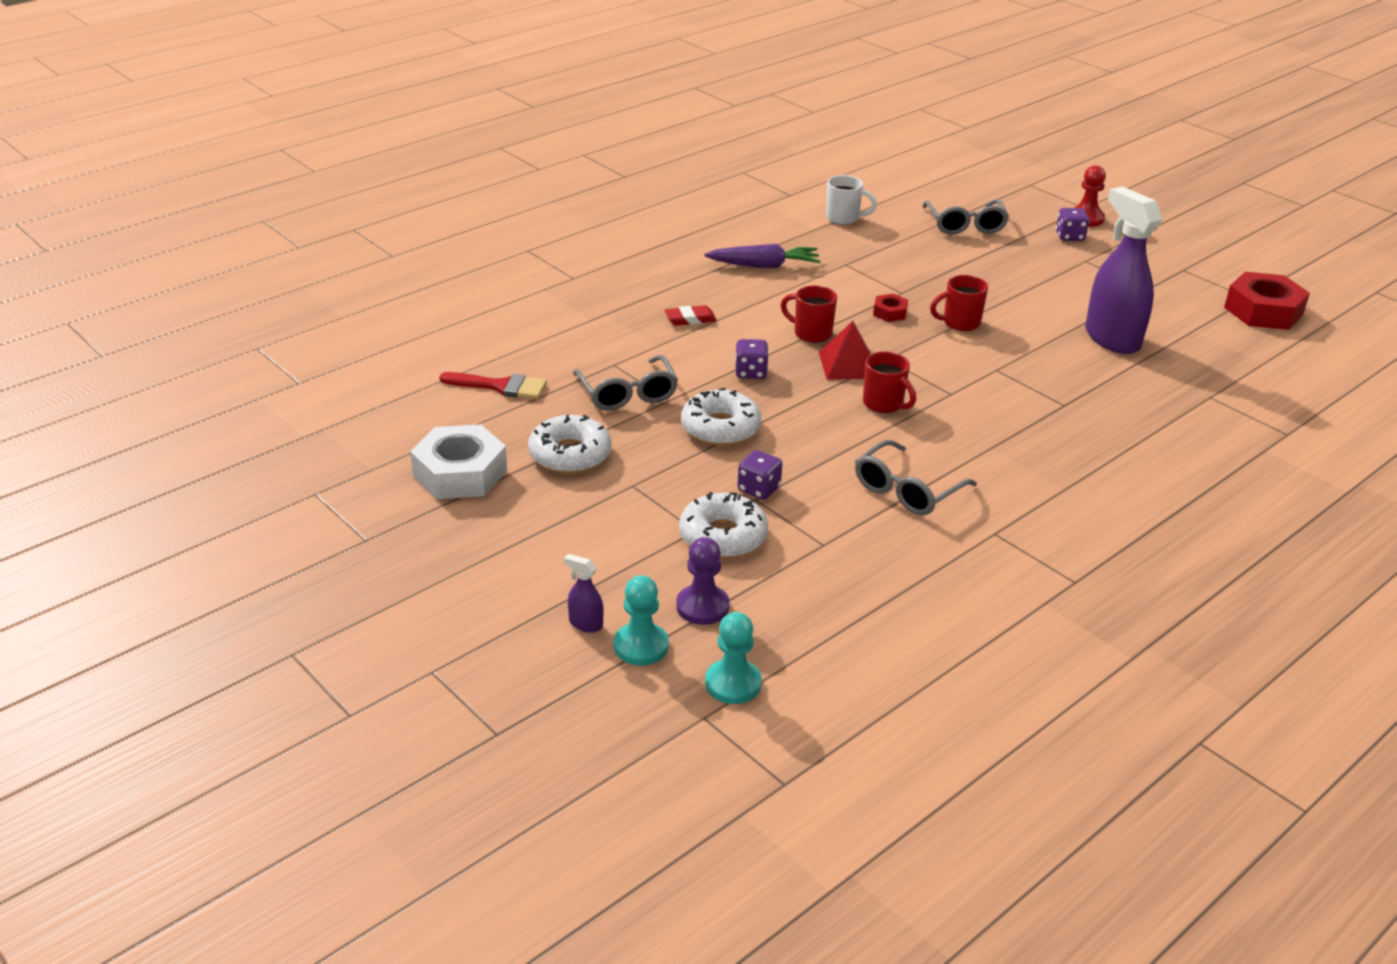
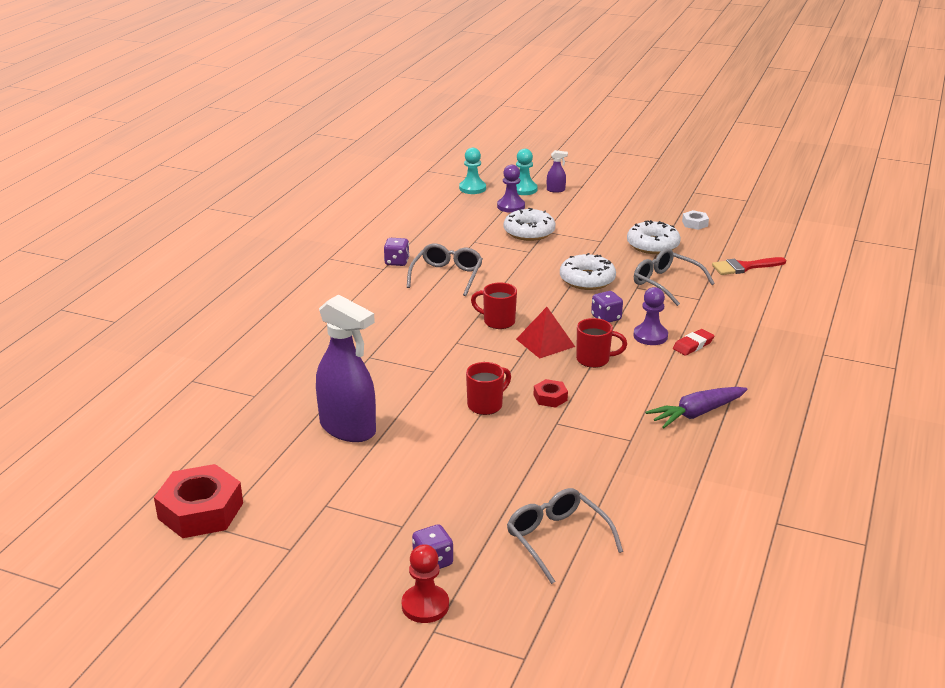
camera: 155 degrees right, 5 degrees down
white nut [410,424,507,499] -> white nut [682,210,709,230], size x0.48
purple dice [737,450,782,500] -> purple dice moved to [384,238,410,266]
white mug [826,175,877,225] -> none
none -> purple pawn [633,287,668,345]

